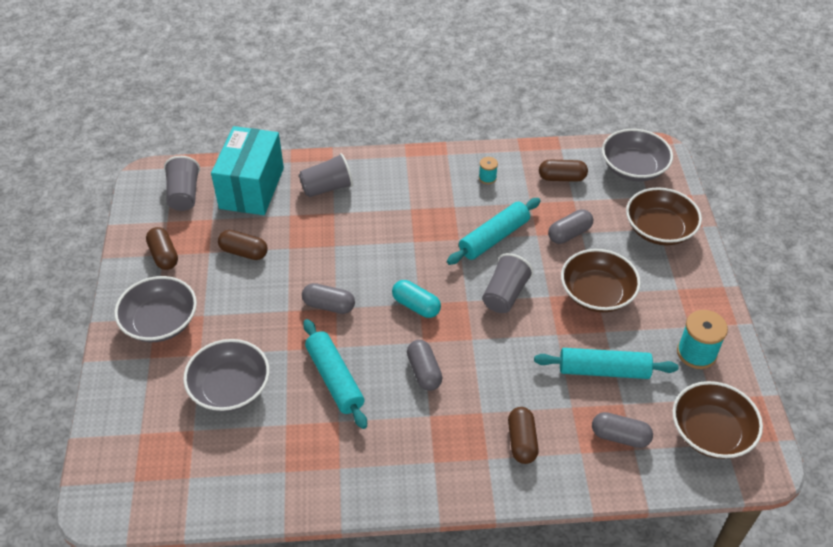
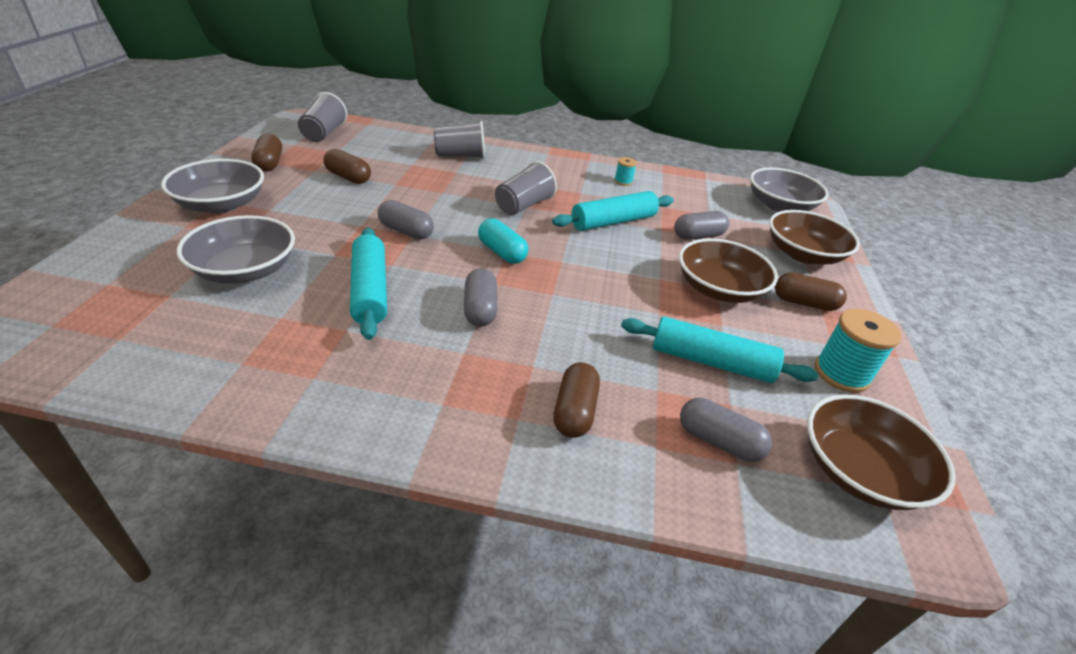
camera: 10 degrees right, 10 degrees down
turquoise box [211,126,284,215] -> none
grey cup [482,253,534,313] -> grey cup moved to [495,161,557,215]
brown capsule [539,160,588,182] -> brown capsule moved to [775,273,847,311]

